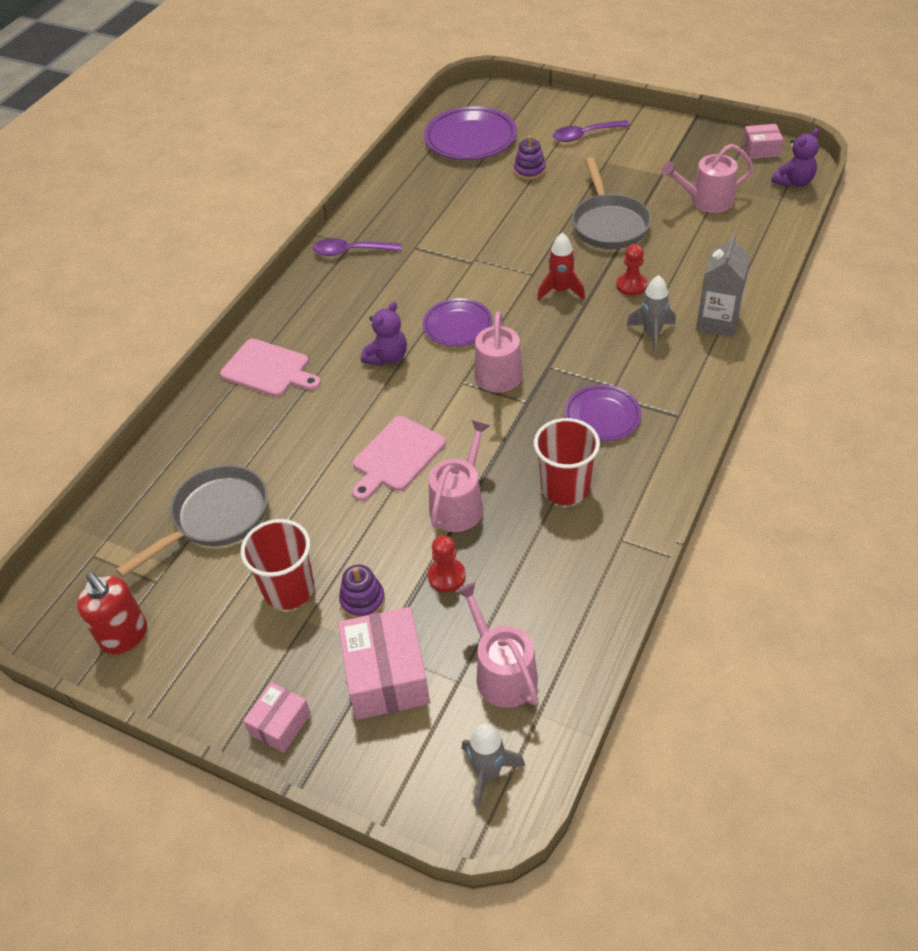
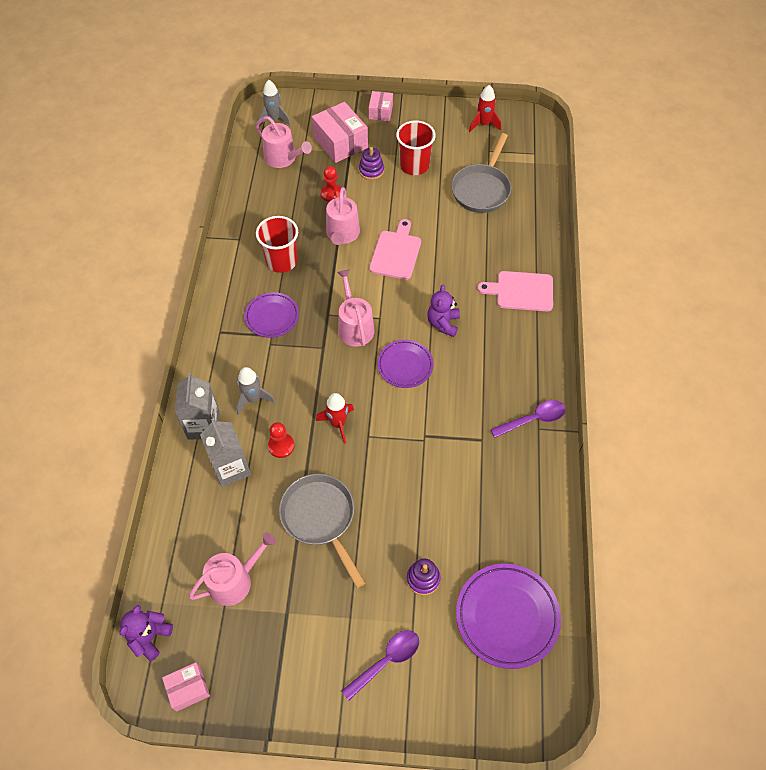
camera: 155 degrees right, 10 degrees up
red soap dispenser [77,573,147,654] -> red rocket [469,85,501,132]
none -> grey carton [200,419,251,487]

